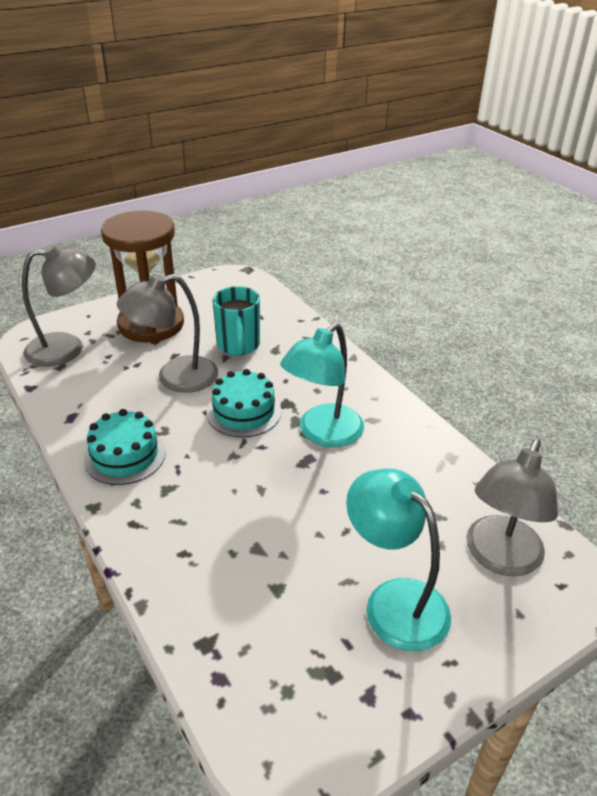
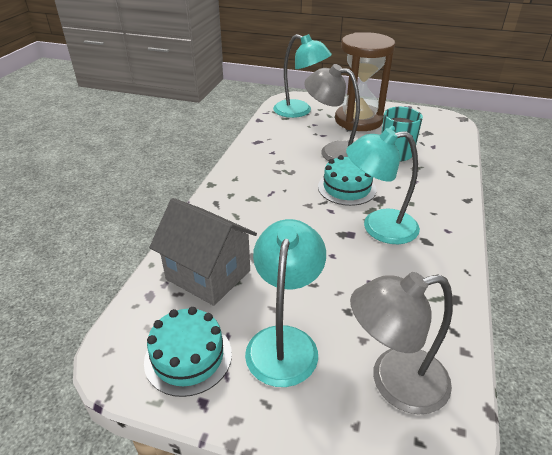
camera: 50 degrees right, 0 degrees up
grey lamp [22,244,96,367] -> turquoise lamp [273,34,332,118]
turquoise cake [84,409,166,485] -> turquoise cake moved to [144,307,232,397]
none -> grey house [149,198,257,306]

